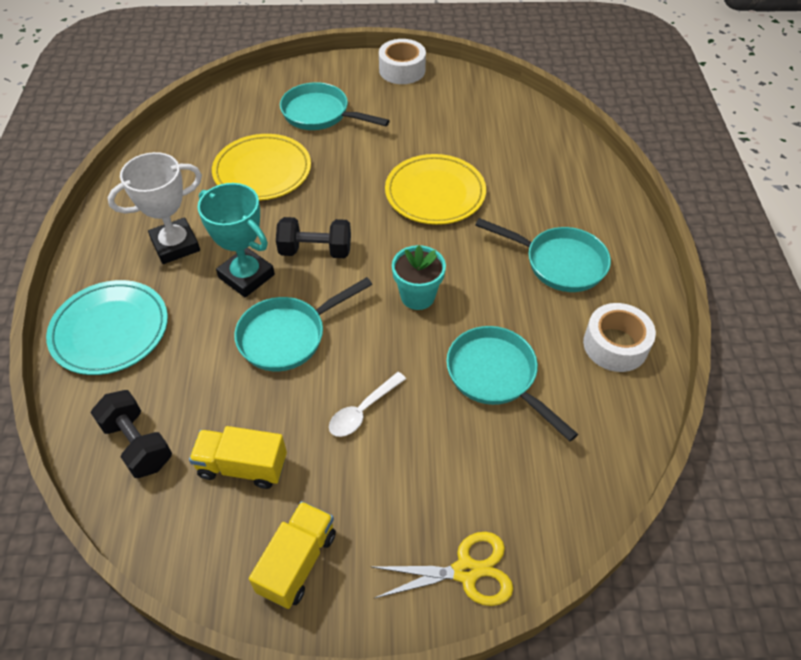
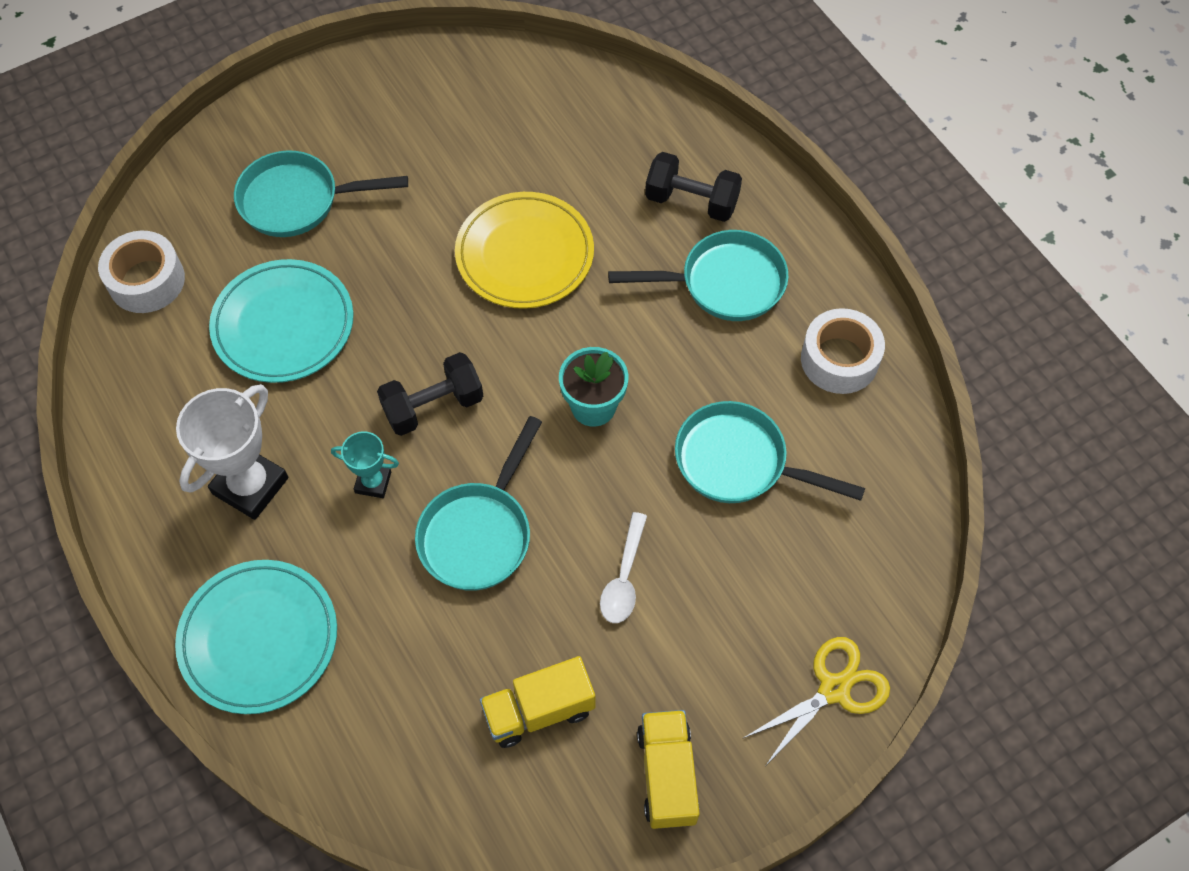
camera: 30 degrees left, 10 degrees up
black dumbbell [91,390,172,478] -> black dumbbell moved to [645,152,742,222]
turquoise trophy [197,183,275,297] -> turquoise trophy [331,431,399,498], size x0.54
yellow plate [212,134,311,201] -> turquoise plate [209,259,353,383]
white tape [379,39,426,84] -> white tape moved to [98,231,185,313]

